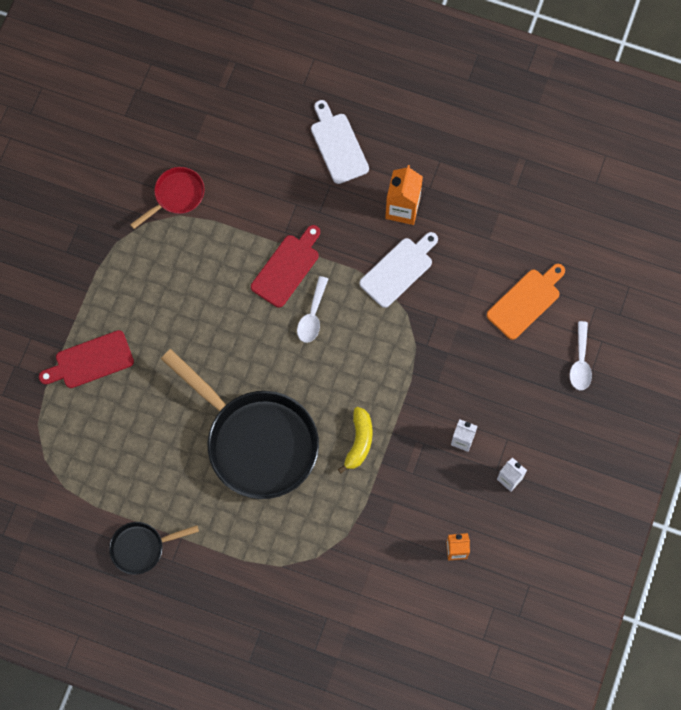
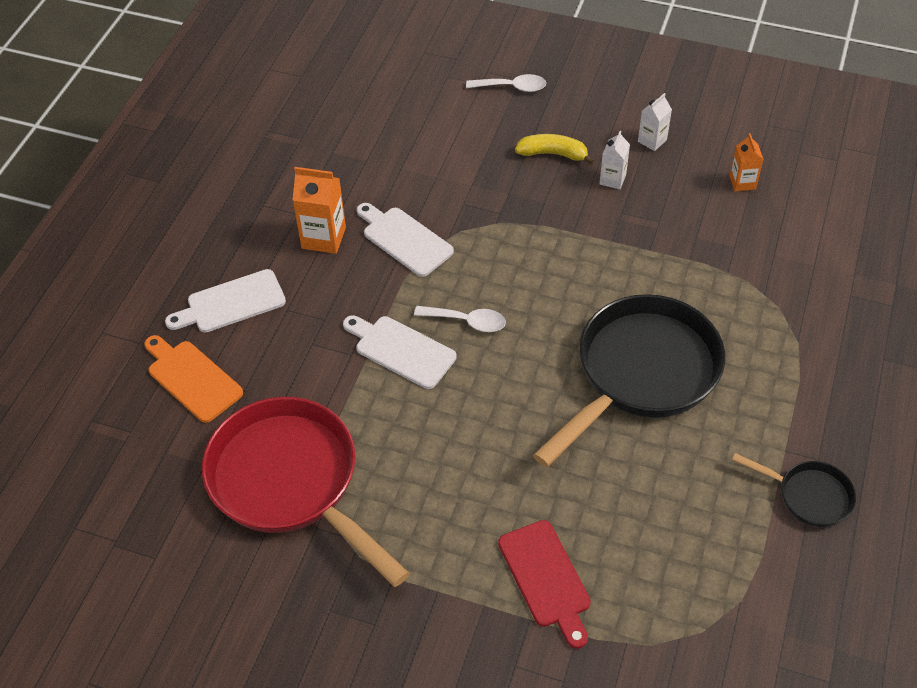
camera: 90 degrees left, 20 degrees down
black pan [109,522,199,575] -> black pan turned 45 degrees counterclockwise [732,453,856,527]
red pan [130,167,205,229] -> red pan [202,397,410,587], size x2.11
red cutting board [251,225,320,308] -> white cutting board [343,315,457,389]
yellow banana [338,407,373,473] -> yellow banana moved to [515,134,594,165]
orange cutting board [487,264,565,340] -> orange cutting board moved to [144,335,243,423]

